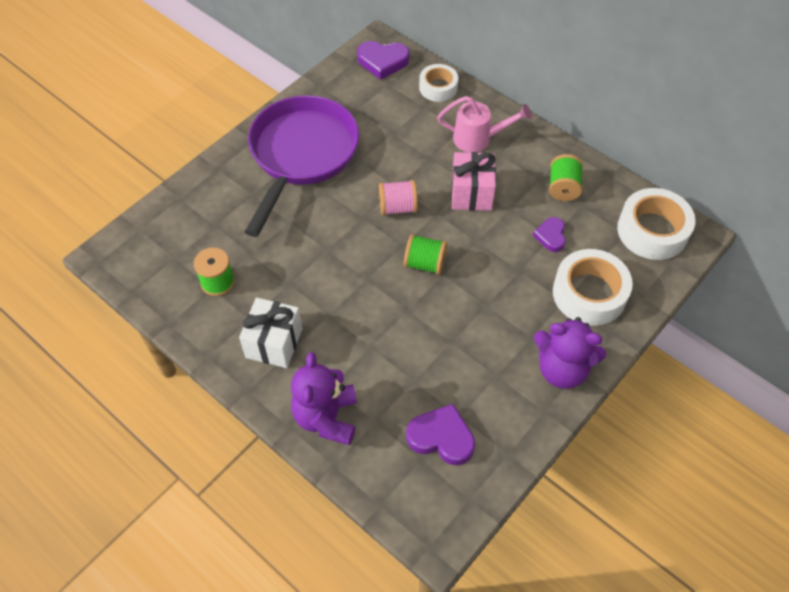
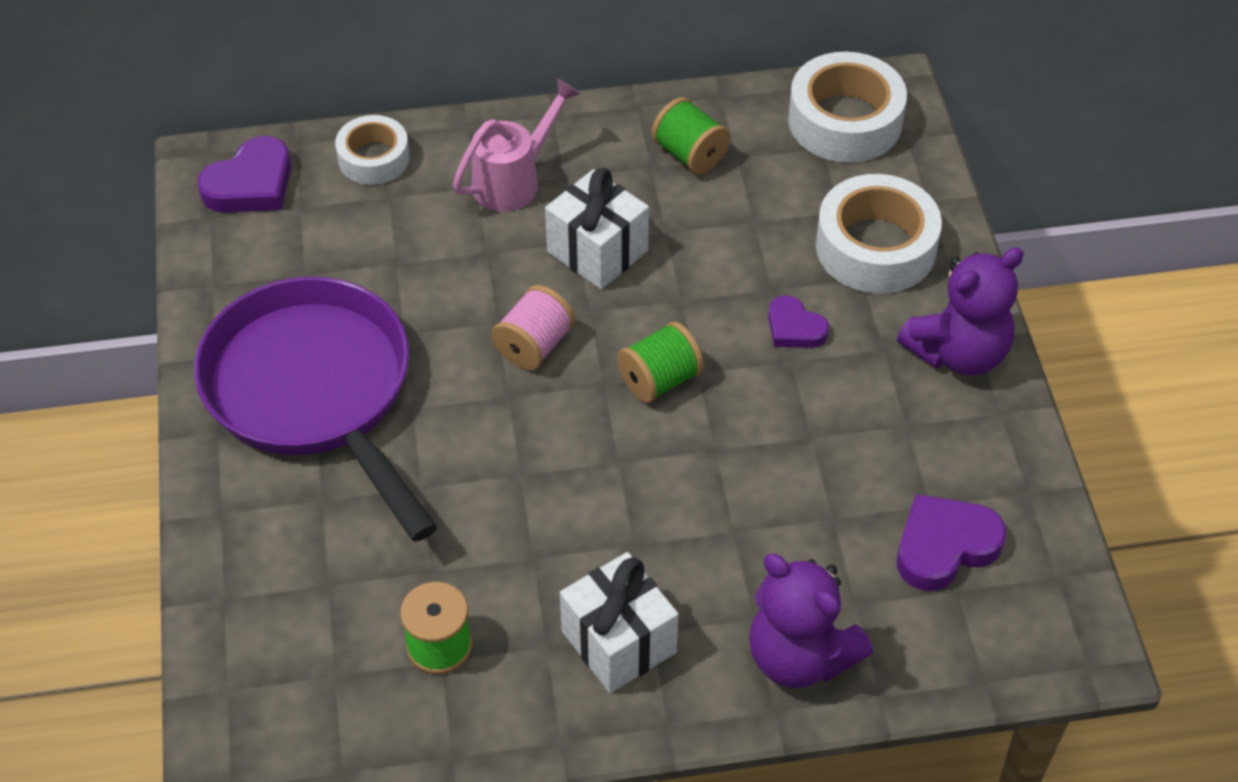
camera: 50 degrees left, 5 degrees down
pink gift [451,152,496,211] -> white gift [545,168,649,289]
purple heart [533,217,566,252] -> purple heart moved to [768,295,829,348]

